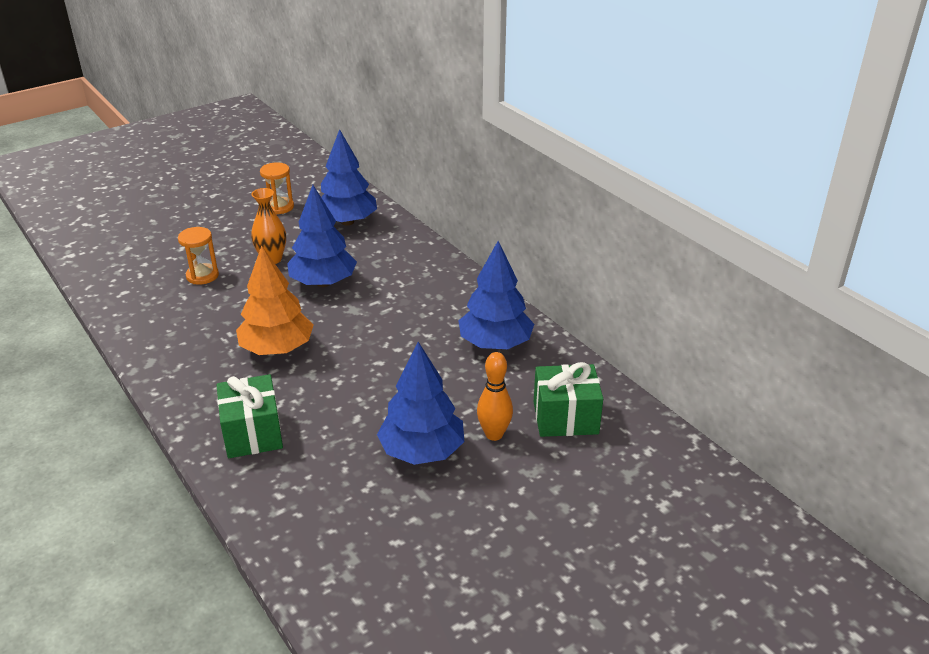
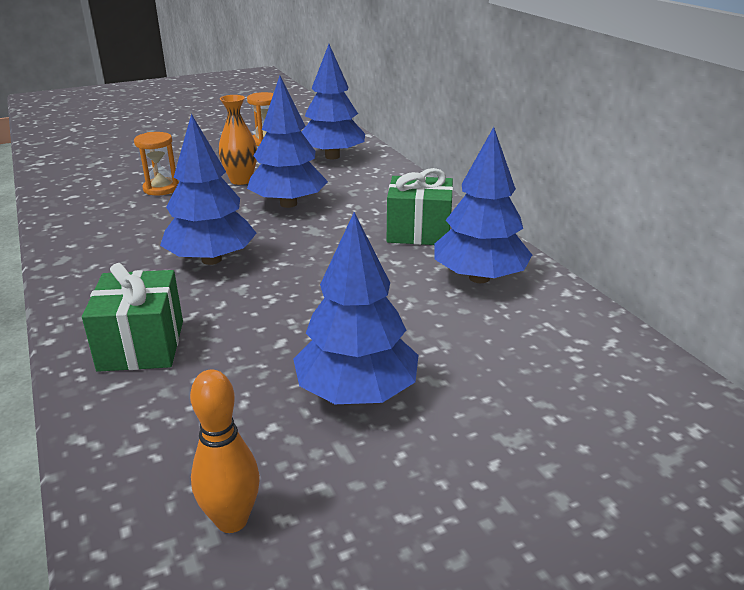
camera: 10 degrees right, 5 degrees down
orange tree [236,246,313,355] -> blue tree [160,114,257,265]
orange bowling pin [477,352,513,441] -> orange bowling pin moved to [190,369,260,533]
green gift [534,362,603,437] -> green gift moved to [387,168,453,245]

